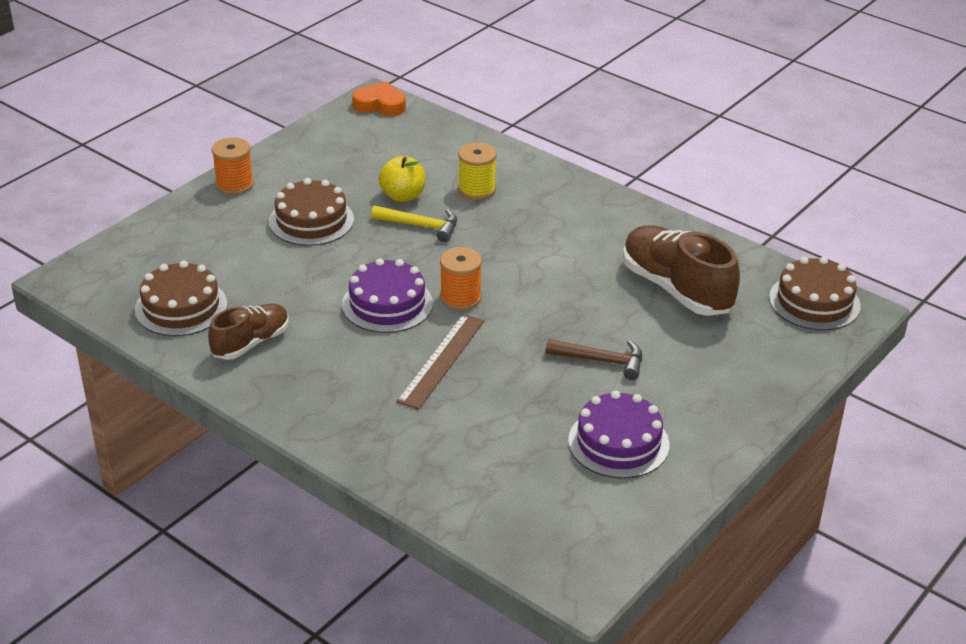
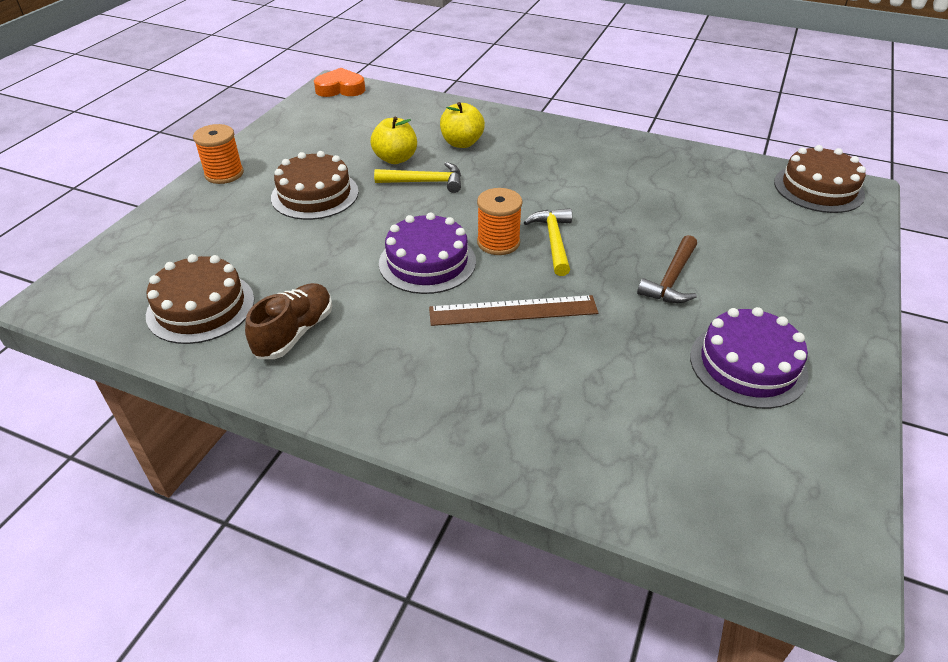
camera: 15 degrees left, 5 degrees up
brown ruler [396,314,484,410] -> brown ruler turned 75 degrees clockwise [429,295,598,326]
yellow spool [458,142,497,200] -> yellow apple [440,102,485,148]
brown hammer [545,339,642,380] -> brown hammer turned 120 degrees clockwise [637,235,697,303]
brown shoe [623,225,740,316] -> none
none -> yellow hammer [524,208,572,276]

